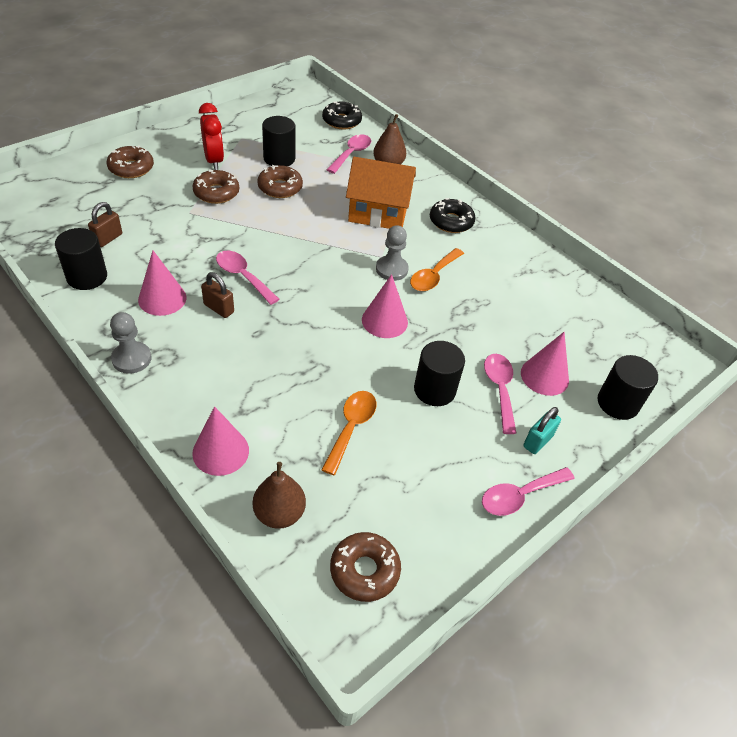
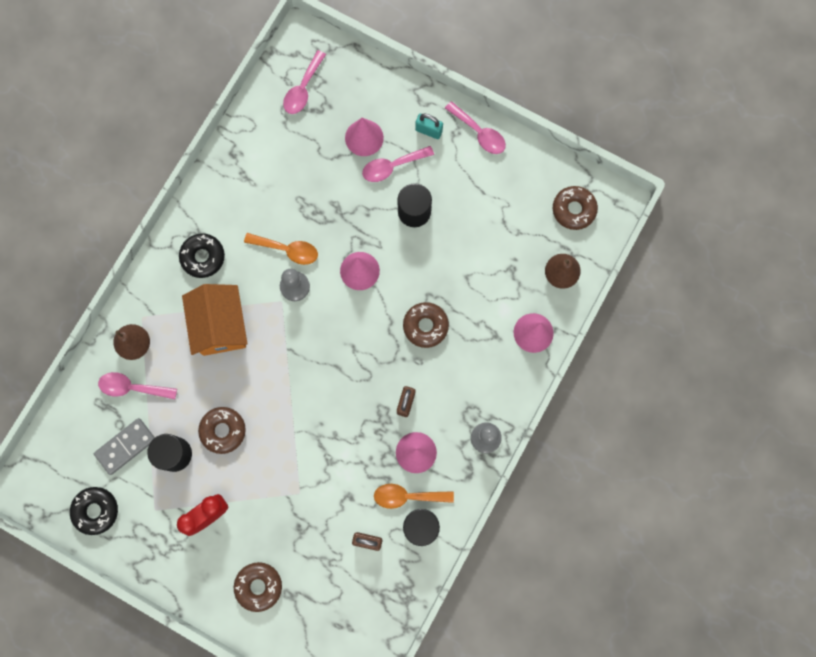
camera: 105 degrees left, 30 degrees up
brown donut [192,170,239,204] -> brown donut moved to [403,302,449,348]
pink spoon [216,251,280,305] -> pink spoon moved to [283,50,326,114]
orange spoon [321,391,376,475] -> orange spoon moved to [374,484,454,509]
black donut [322,101,362,129] -> black donut moved to [70,487,118,535]
black cylinder [598,355,658,420] -> none
none -> grey domino [94,418,155,475]

